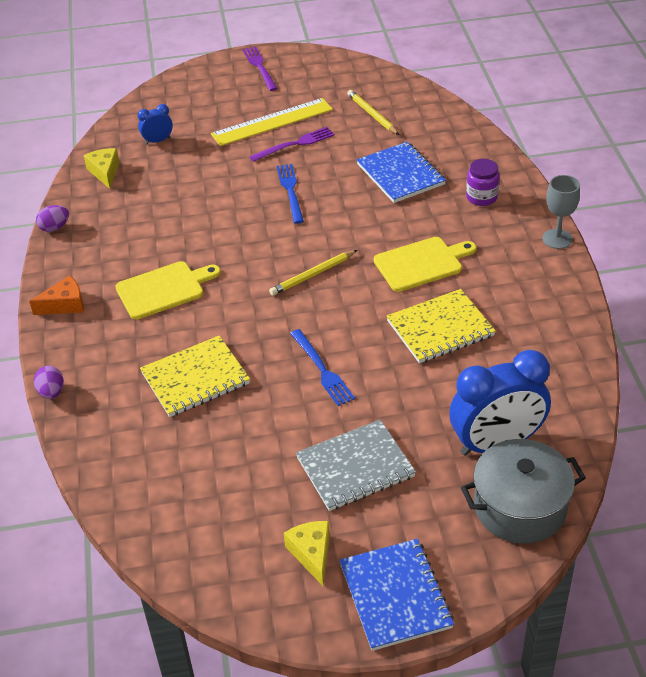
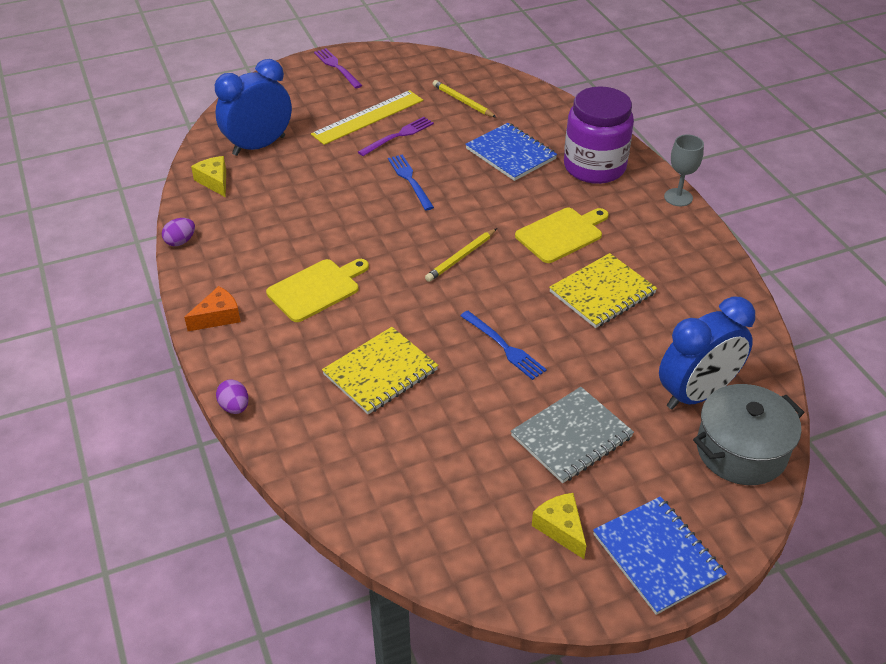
camera: 15 degrees left, 0 degrees up
blue clock [138,104,173,144] -> blue clock [215,59,292,156], size x2.20
purple jar [466,159,500,206] -> purple jar [564,86,634,184], size x2.08

